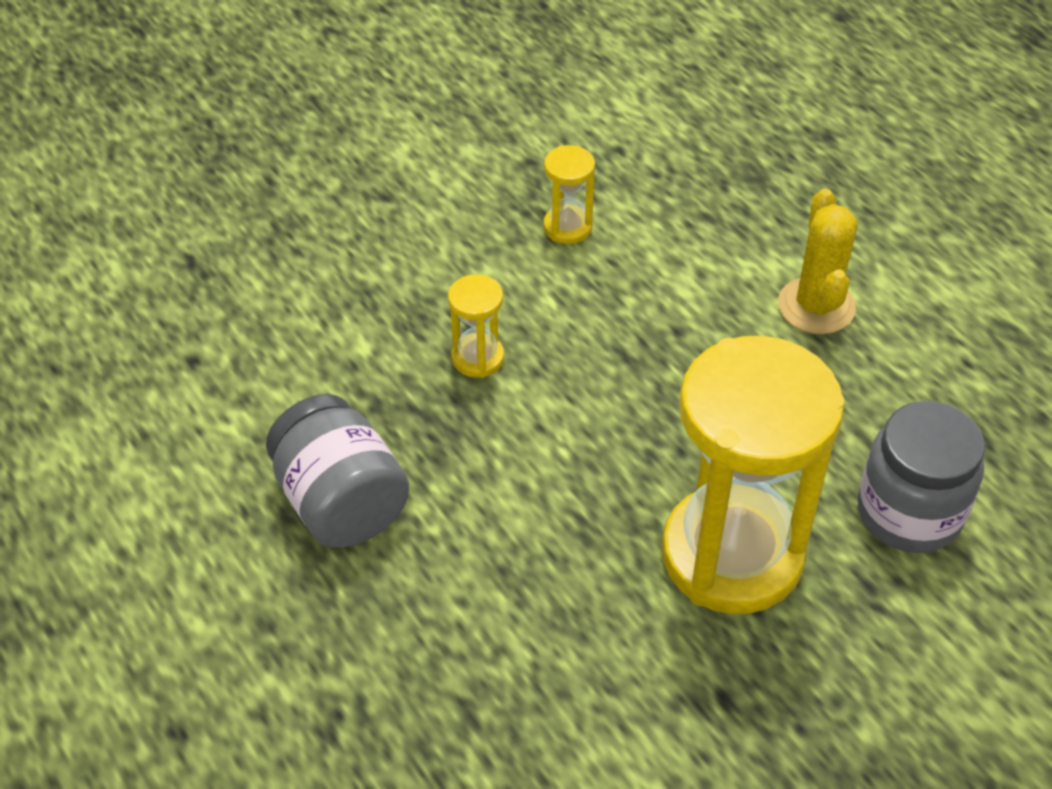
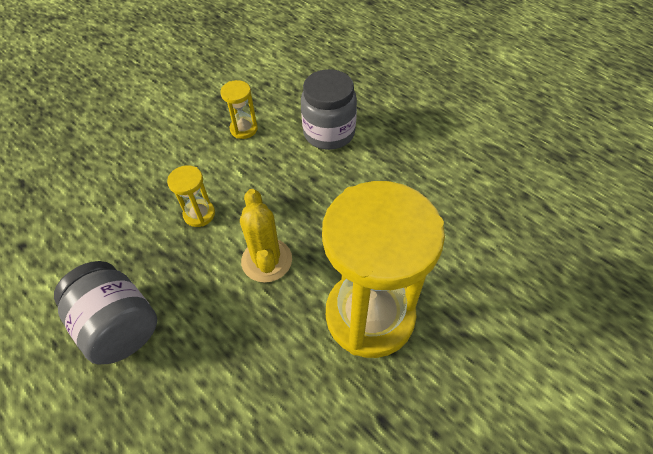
camera: 10 degrees left, 5 degrees up
yellow cactus [778,189,858,334] -> yellow cactus moved to [240,189,292,283]
grey jar [858,401,985,553] -> grey jar moved to [301,69,357,150]

